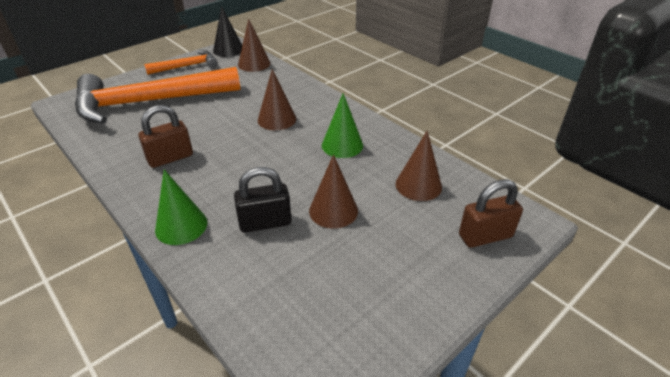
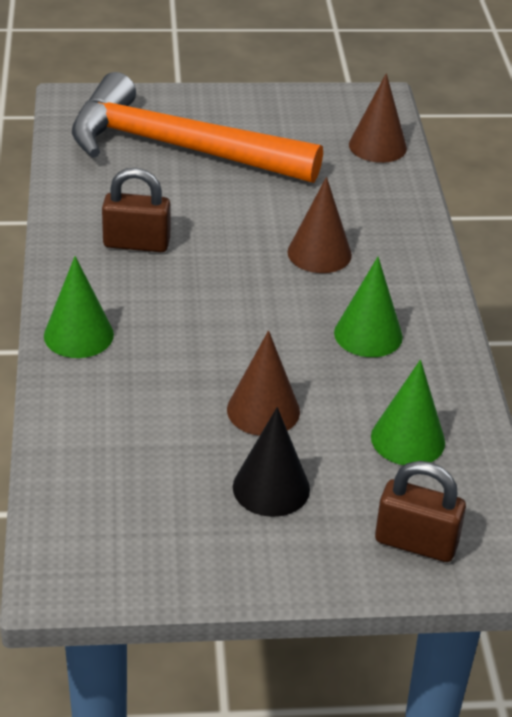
camera: 35 degrees right, 0 degrees up
orange hammer [144,50,217,75] -> none
black cone [213,6,242,57] -> black cone moved to [233,407,310,517]
black padlock [234,167,292,233] -> none
brown cone [396,131,442,201] -> green cone [371,360,445,465]

